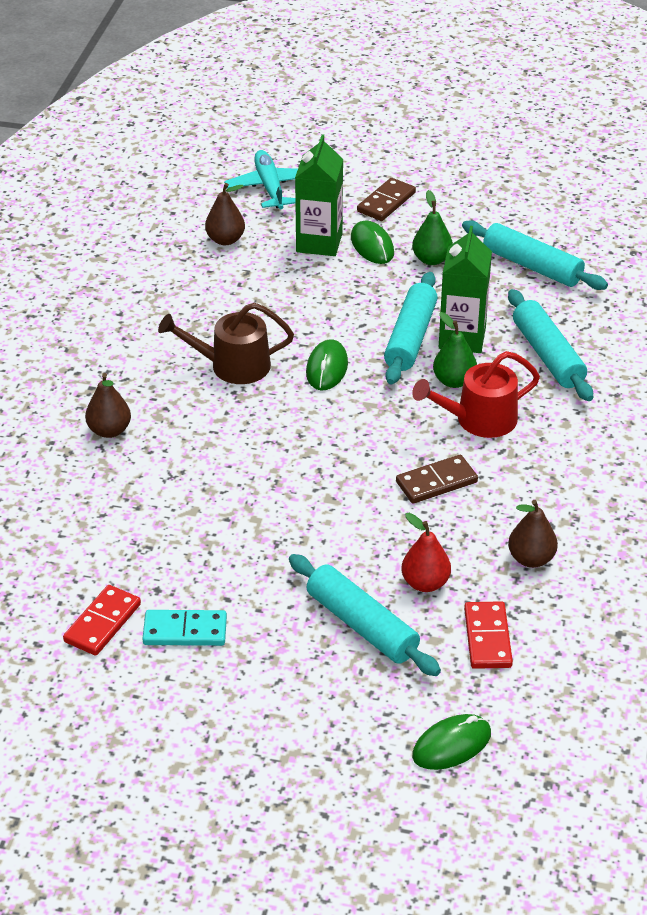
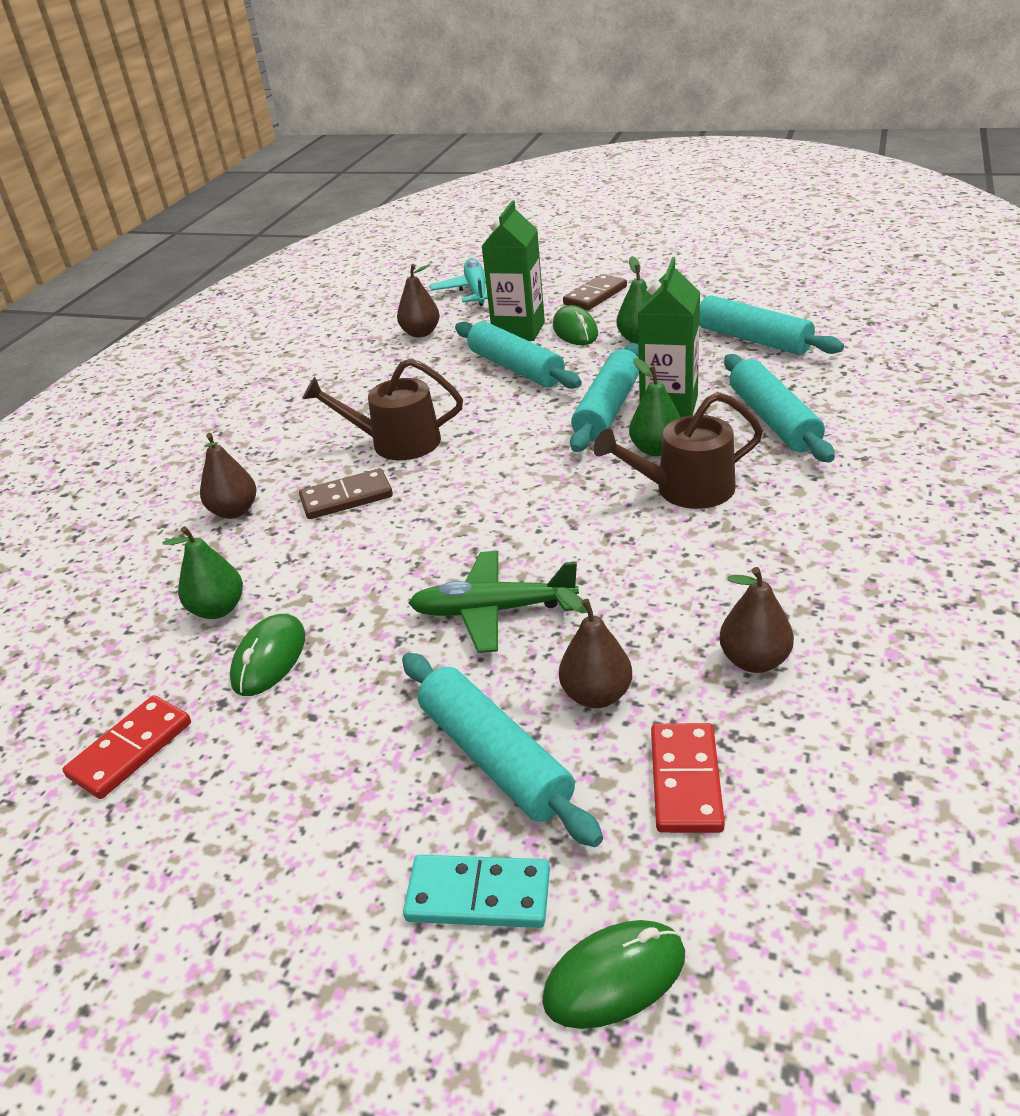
camera: 10 degrees right, 5 degrees down
turquoise domino [143,610,227,646] -> turquoise domino moved to [403,855,550,928]
green mouse [306,339,348,390] -> green mouse moved to [230,614,305,696]
brown domino [396,455,478,504] -> brown domino moved to [299,468,393,519]
red pear [402,513,451,592] -> brown pear [557,587,632,708]
red watering can [412,351,540,438] -> brown watering can [593,392,763,509]
none -> green pear [163,526,243,619]
none -> green plane [408,551,579,653]
none -> turquoise rolling pin [455,321,582,389]

